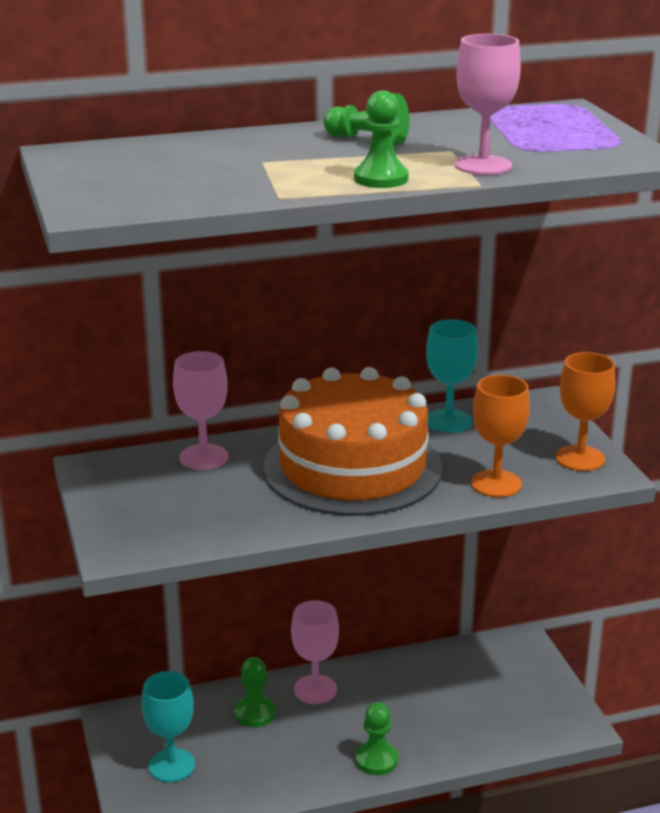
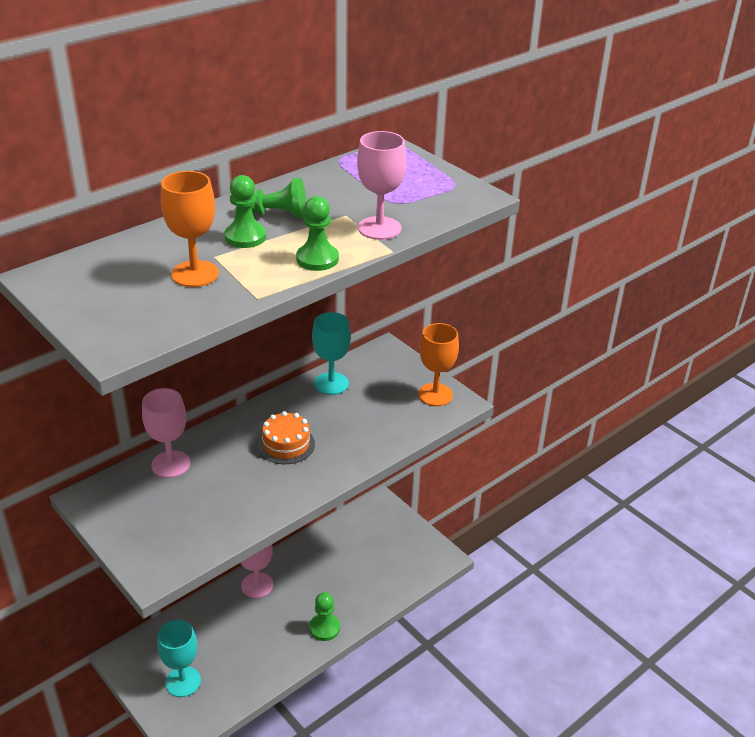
camera: 25 degrees left, 10 degrees up
green pawn [234,657,276,727] -> green pawn moved to [225,175,266,248]
orange cake [263,367,443,516] -> orange cake [258,411,315,464], size x0.42
orange goblet [471,375,530,497] -> orange goblet moved to [161,171,219,287]

